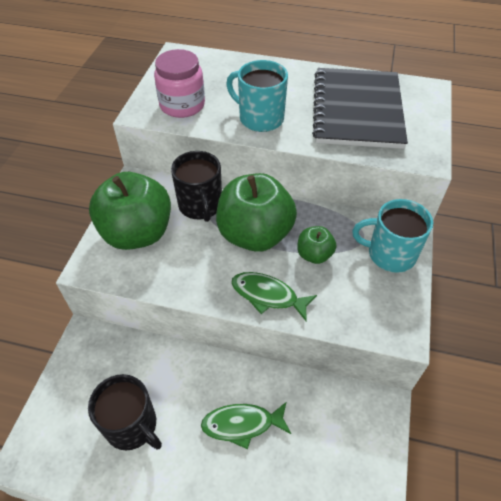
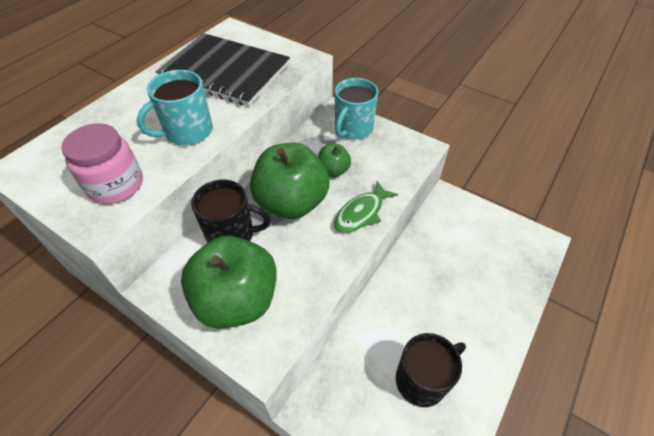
camera: 70 degrees left, 0 degrees up
green fish [201,402,291,449] -> none

